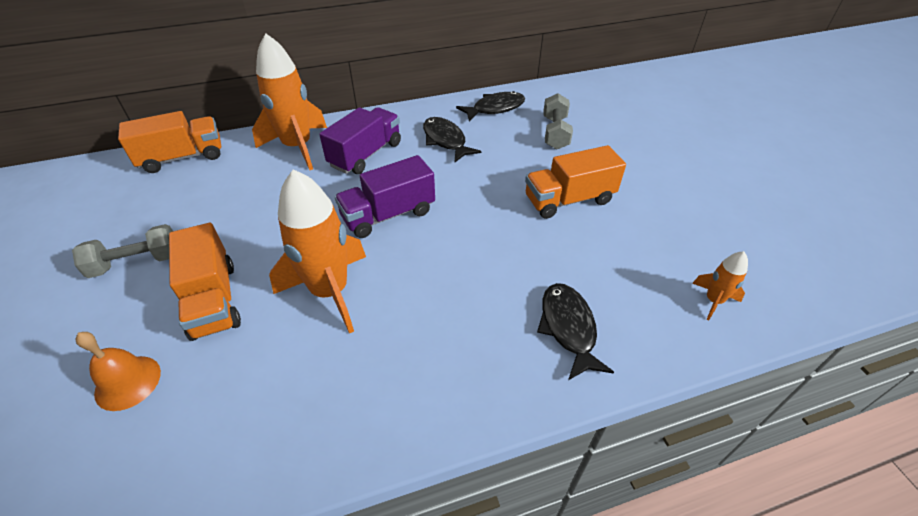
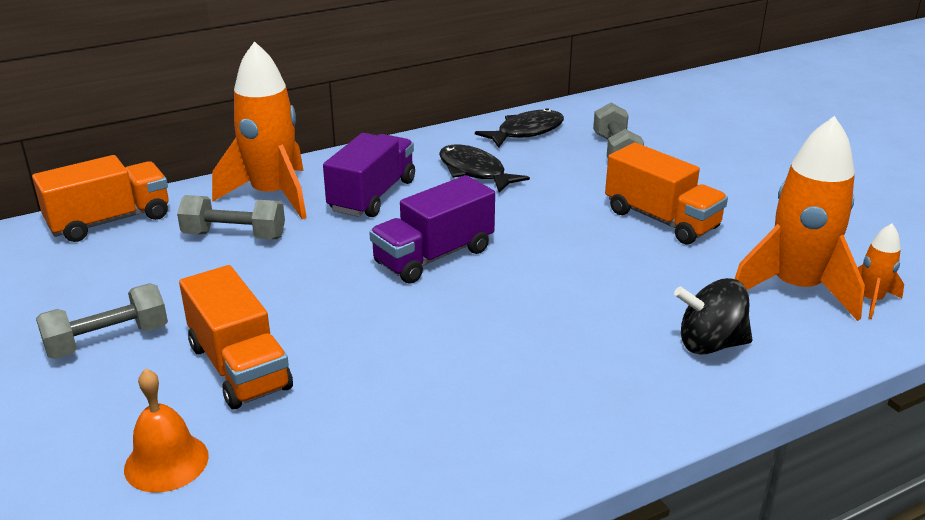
camera: 10 degrees left, 15 degrees down
orange rocket [269,169,366,333] -> orange rocket moved to [735,116,865,321]
orange truck [525,145,626,219] -> orange truck turned 105 degrees counterclockwise [605,143,728,244]
black fish [537,283,614,380] -> black spinning top [674,278,752,354]
none -> grey dumbbell [177,195,285,239]

